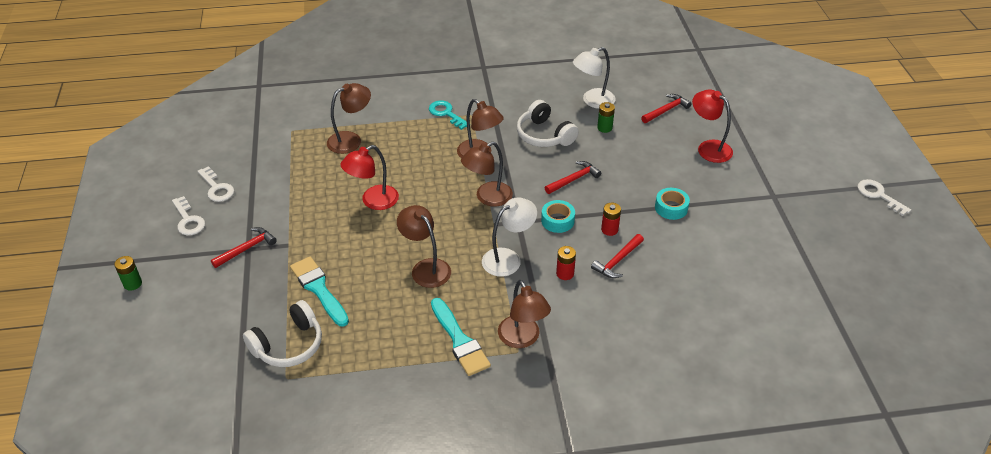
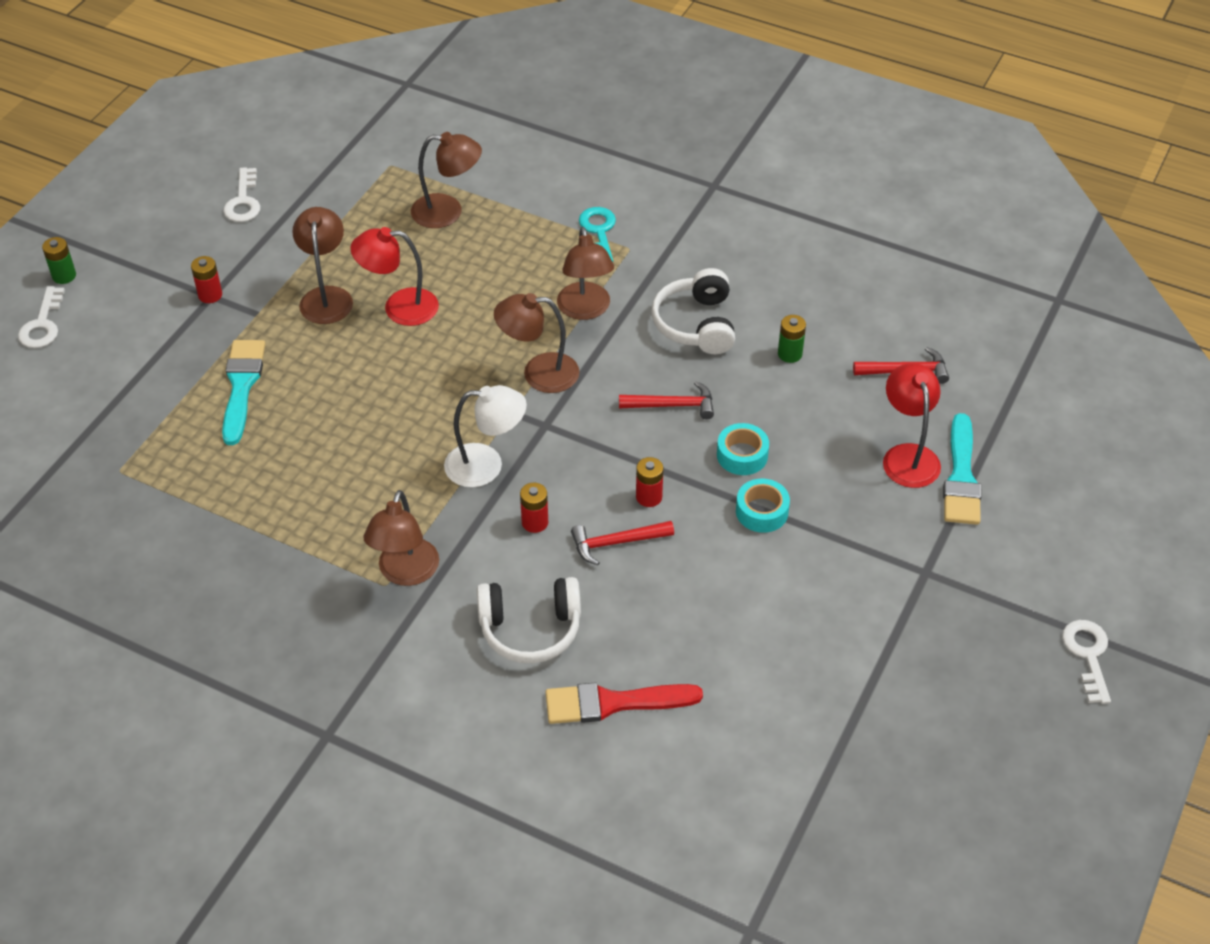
camera: 35 degrees right, 5 degrees up
white key [172,196,205,236] -> white key moved to [18,286,65,348]
red hammer [211,227,277,268] -> red battery [191,256,222,303]
white headphones [243,300,322,367] -> white headphones moved to [477,577,581,663]
brown lamp [397,205,451,288] -> brown lamp moved to [292,207,353,324]
turquoise brush [431,298,491,376] -> turquoise brush moved to [943,413,981,525]
turquoise tape [541,200,575,233] -> turquoise tape moved to [717,423,769,475]
white lamp [573,47,616,109] -> none
none -> red brush [546,683,703,724]

